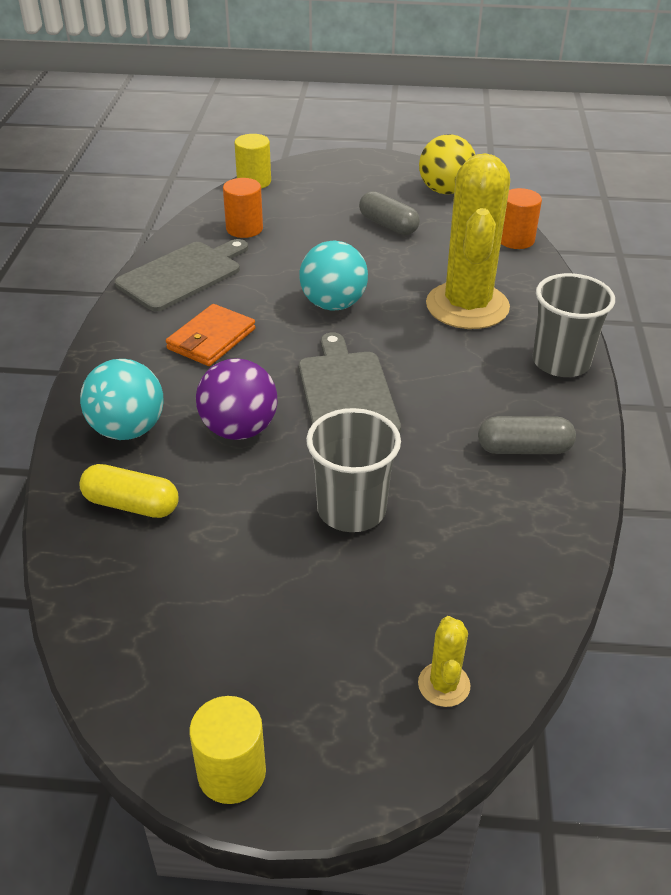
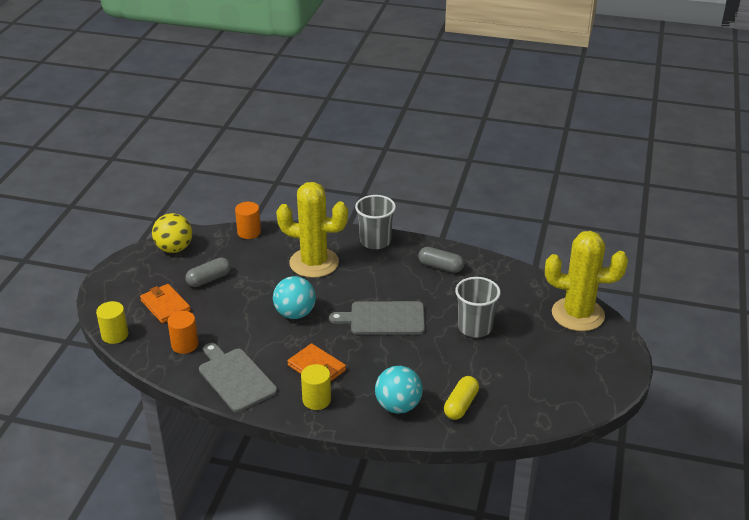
camera: 80 degrees left, 5 degrees down
yellow cylinder [189,696,266,804] -> yellow cylinder moved to [301,364,331,410]
purple ball [196,358,278,440] -> none
yellow cactus [418,616,471,707] -> yellow cactus [545,231,628,331], size x2.44
grey capsule [478,416,576,454] -> grey capsule turned 75 degrees counterclockwise [418,247,464,273]
none -> orange wallet [140,284,191,324]

